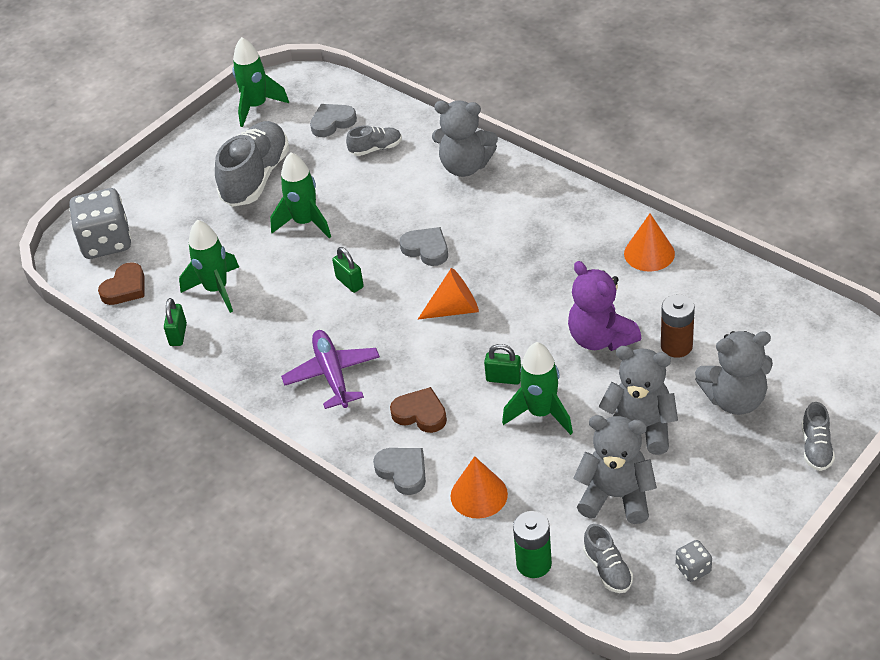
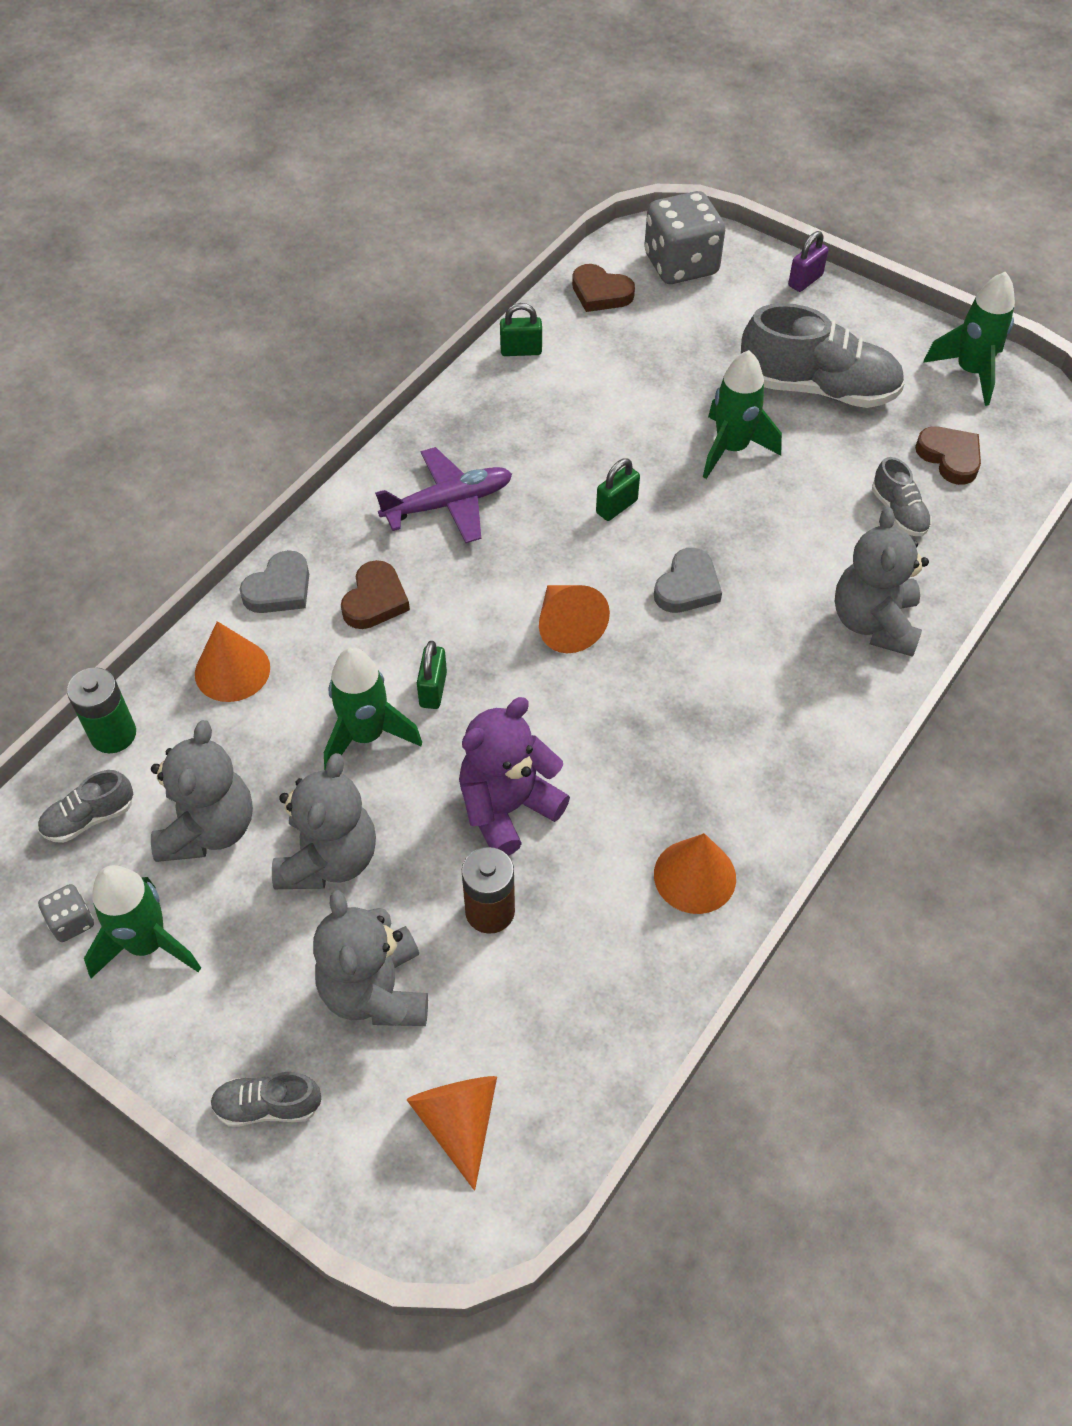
camera: 80 degrees right, 10 degrees up
green rocket [179,220,239,313] -> green rocket moved to [84,865,201,978]
grey heart [310,104,357,137] -> brown heart [915,427,981,485]
none -> orange cone [407,1076,497,1191]
none -> purple padlock [788,231,829,292]

